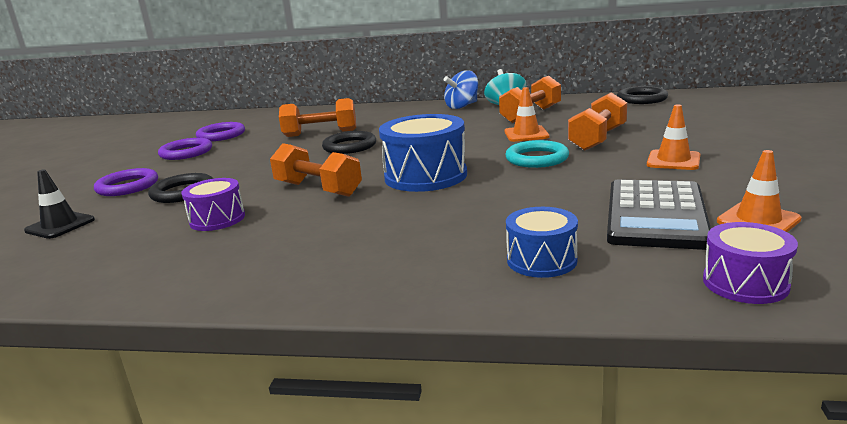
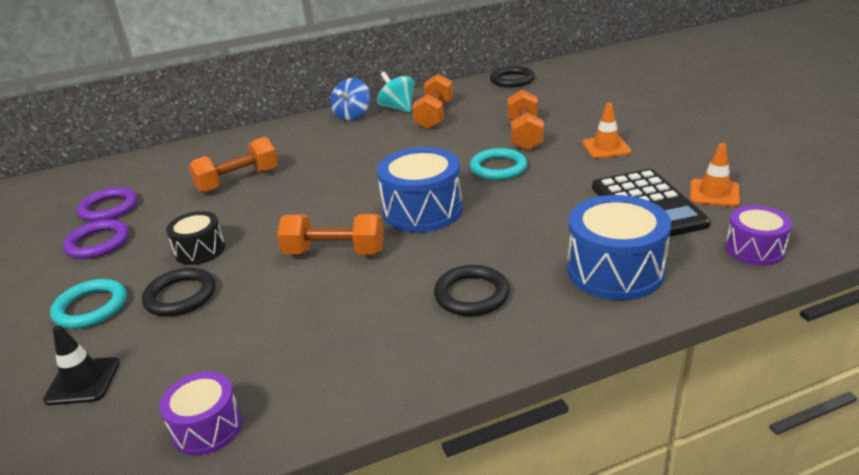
camera: 30 degrees left, 10 degrees up
purple ring [94,168,158,196] -> turquoise ring [50,279,127,329]
purple drum [181,178,245,231] -> purple drum moved to [159,372,242,456]
black ring [322,131,376,154] -> black ring moved to [434,265,510,316]
orange traffic cone [504,87,549,142] -> none
blue drum [506,207,578,278] -> blue drum [567,195,671,300], size x1.70
none -> black drum [166,211,225,265]

